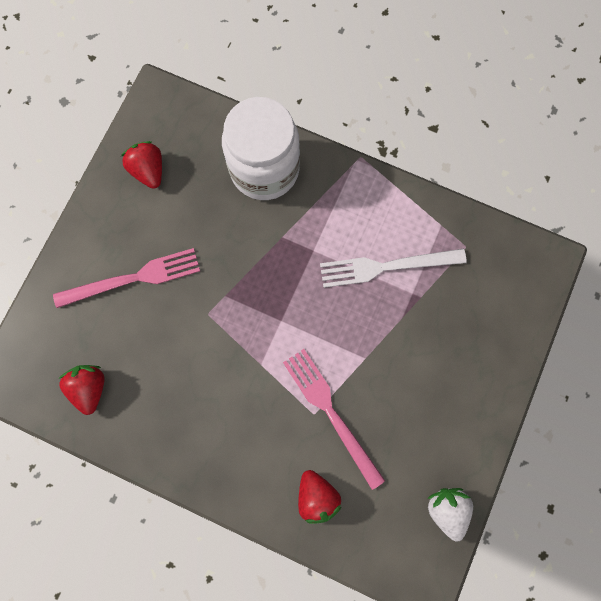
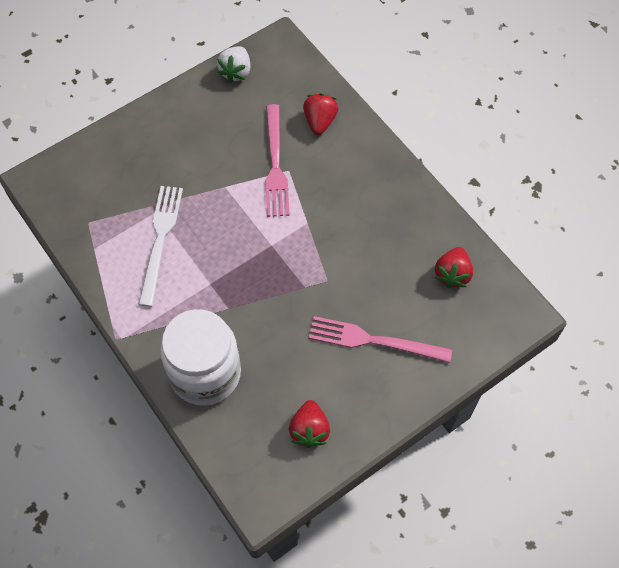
camera: 150 degrees left, 15 degrees down
white fork [320,249,467,288] -> white fork turned 105 degrees counterclockwise [138,186,183,307]

